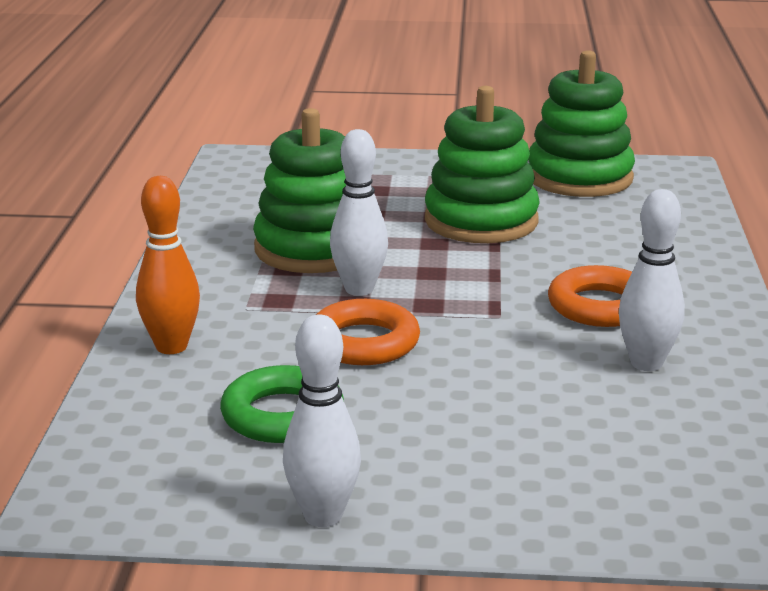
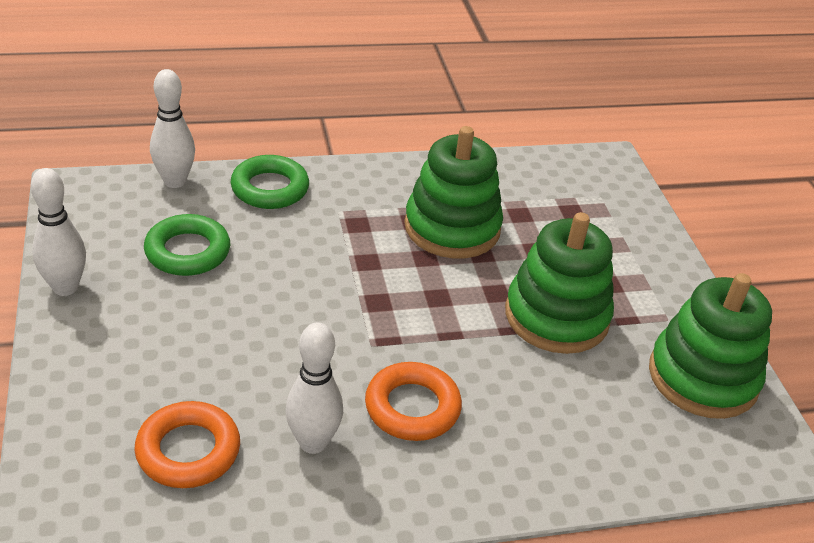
camera: 70 degrees right, 15 degrees up
orange bowling pin [136,176,200,354] -> green ring [230,155,309,209]
orange ring [316,299,420,365] -> orange ring moved to [134,401,240,488]
white bowling pin [330,129,388,296] -> white bowling pin moved to [150,69,195,188]

